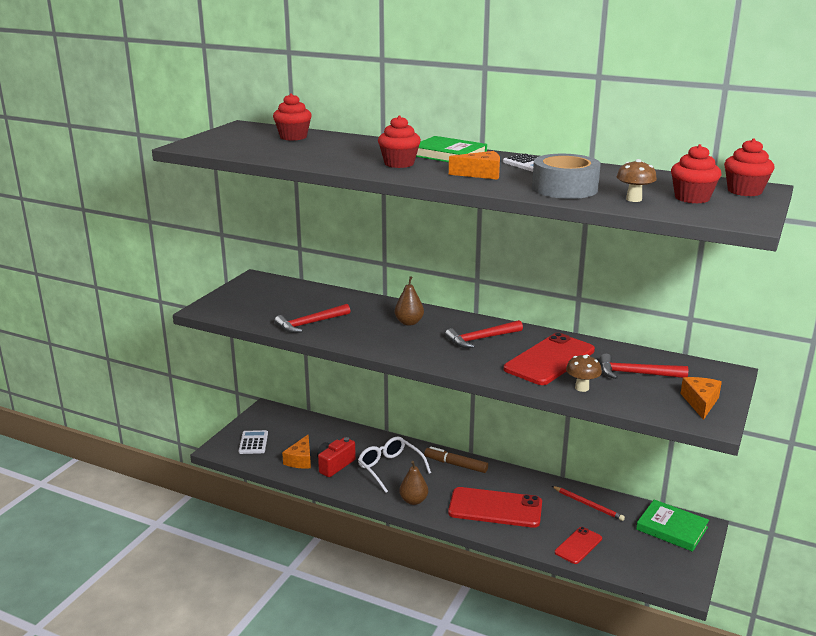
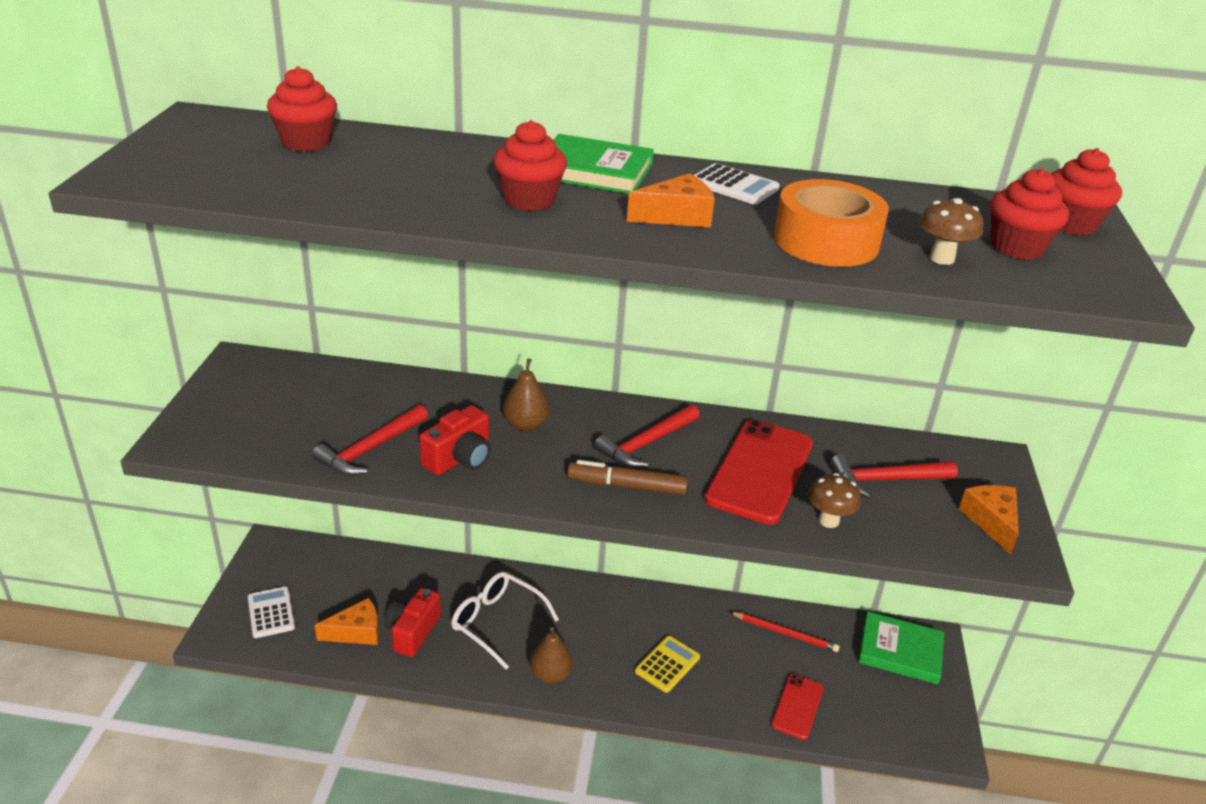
camera: 20 degrees left, 10 degrees up
orange cheese [282,434,311,469] -> orange cheese turned 105 degrees counterclockwise [315,598,379,645]
brown marker [424,446,488,473] -> brown marker moved to [567,460,688,495]
red phone [448,487,542,528] -> yellow calculator [635,636,700,693]
grey tape [532,154,601,199] -> orange tape [774,179,889,267]
none -> red camera [419,405,490,475]

